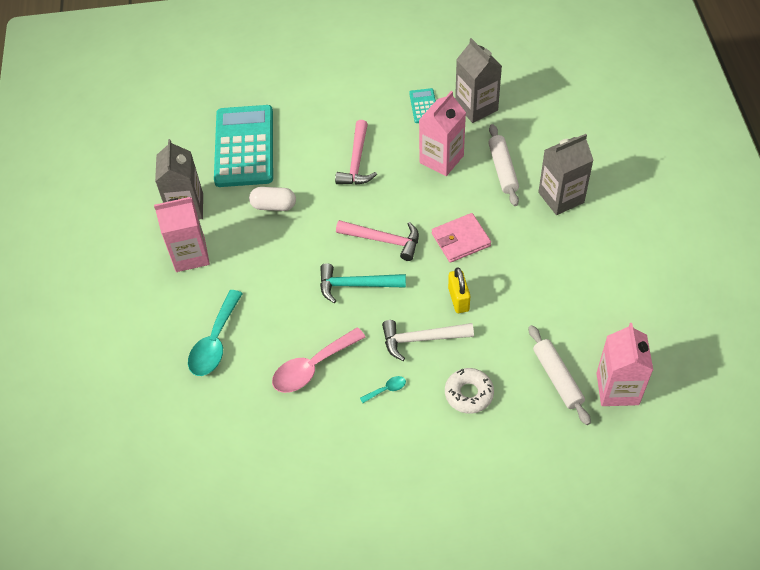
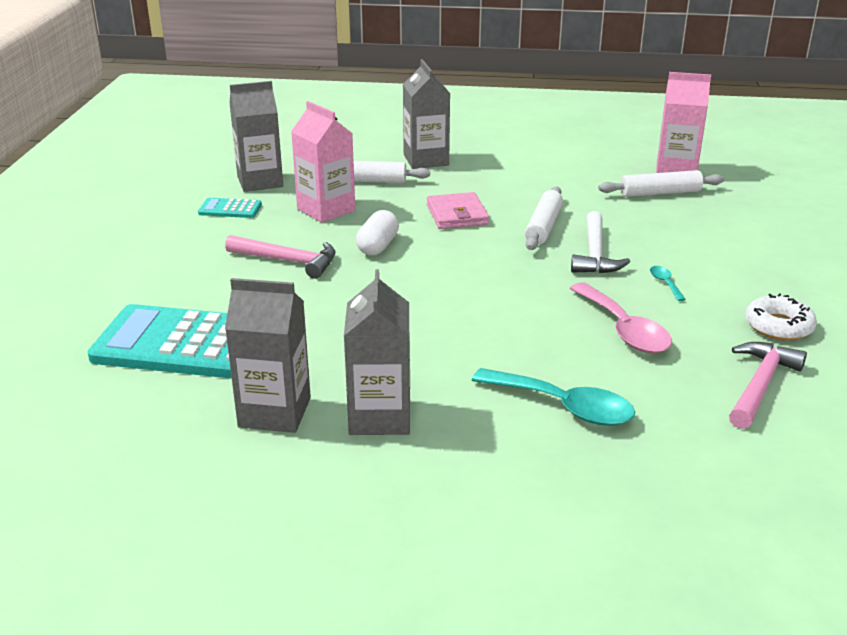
camera: 80 degrees left, 25 degrees down
pink carton [154,197,210,272] -> grey carton [344,269,410,435]
white capsule [249,187,296,211] -> white capsule moved to [356,210,399,255]
turquoise hammer [320,263,406,303] -> none
pink hammer [336,220,419,261] -> pink hammer moved to [729,342,807,429]
white donut [445,368,494,414] -> white donut moved to [745,293,817,341]
yellow padlock [448,267,470,313] -> white rolling pin [525,187,563,250]

